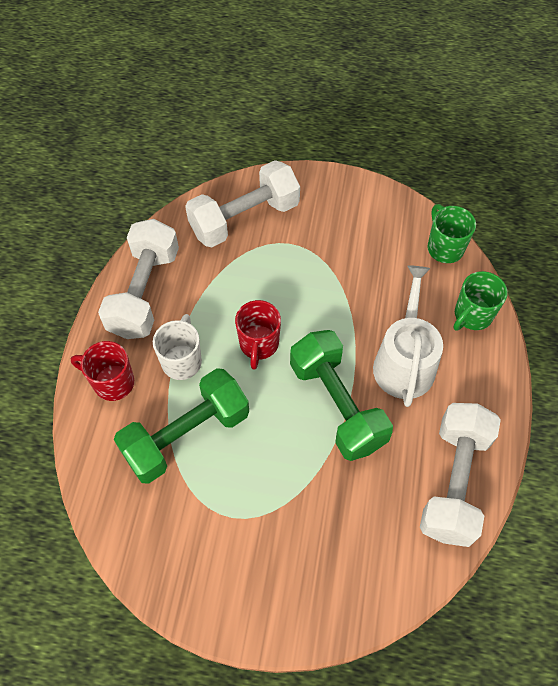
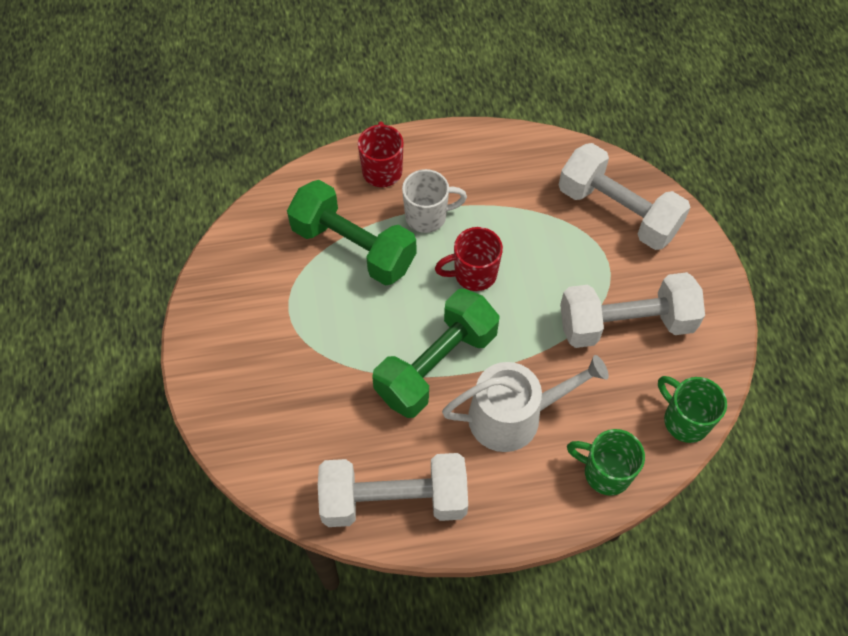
camera: 70 degrees right, 0 degrees up
white dumbbell [98,219,179,339] -> white dumbbell moved to [560,272,705,348]
green mug [427,204,476,263] -> green mug turned 90 degrees counterclockwise [658,376,727,443]

